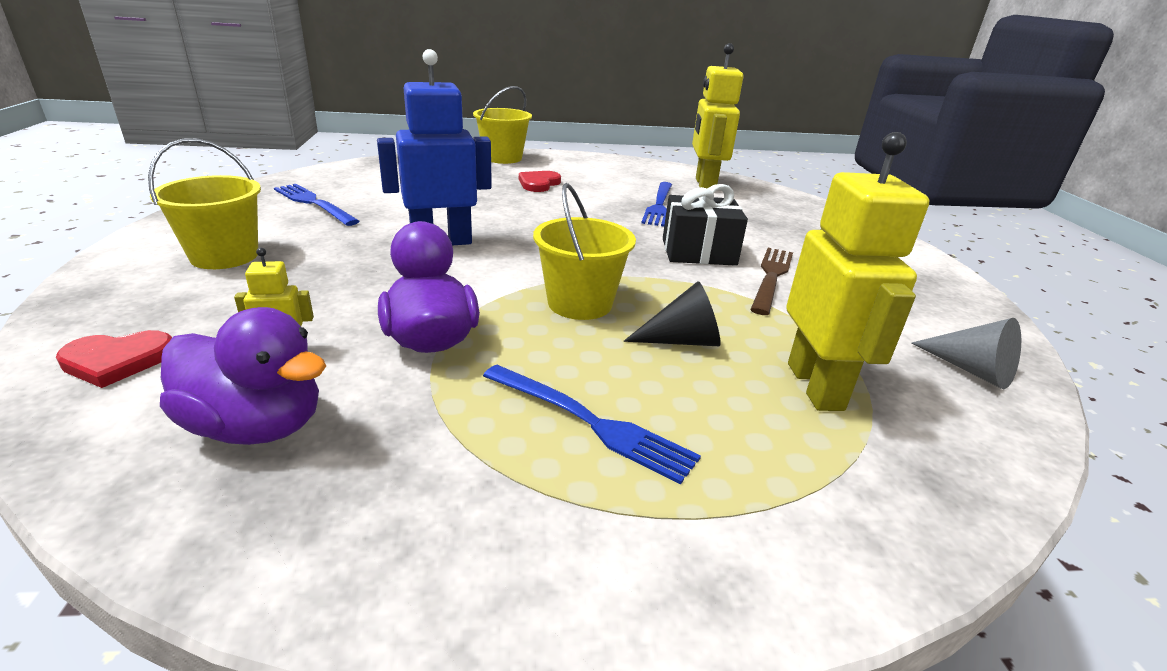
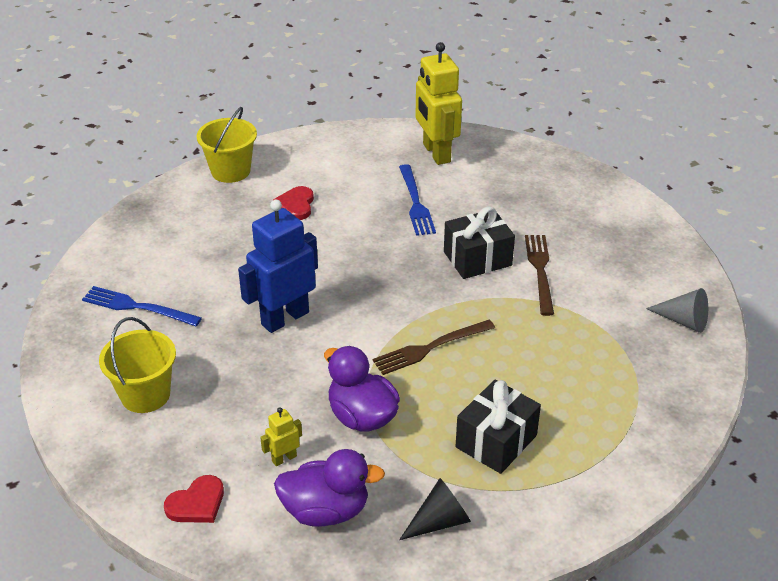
camera: 20 degrees left, 10 degrees up
blue fork [483,365,701,485] -> black gift [456,380,541,474]
yellow bucket [533,183,636,320] -> brown fork [372,320,495,375]
black cone [624,281,721,346] -> black cone moved to [399,478,471,540]
yellow robot [786,132,929,411] -> none

